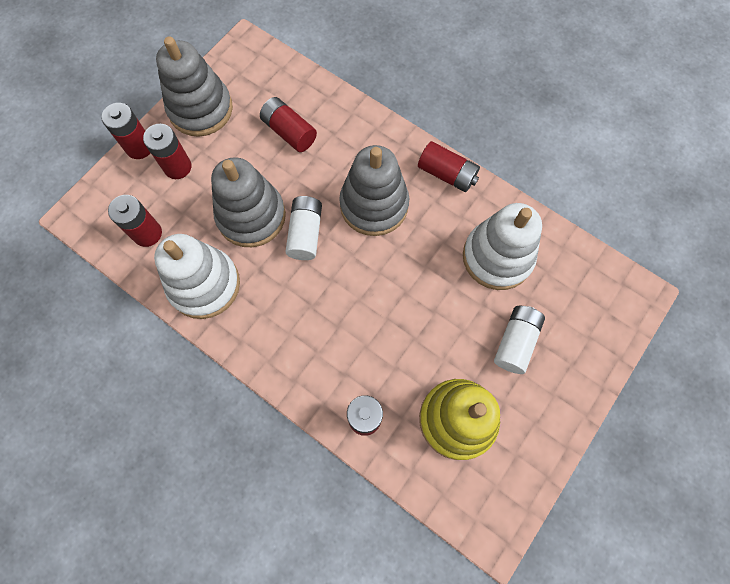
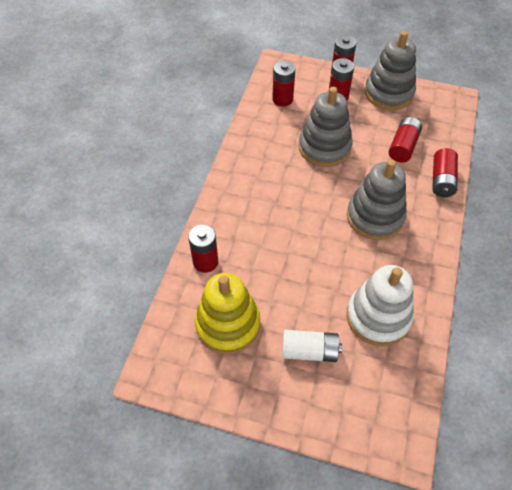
camera: 70 degrees right, 15 degrees down
white stacking toy [154,234,240,319] -> none
white battery [286,196,322,260] -> none
red battery [418,141,480,192] -> red battery moved to [432,148,458,197]

